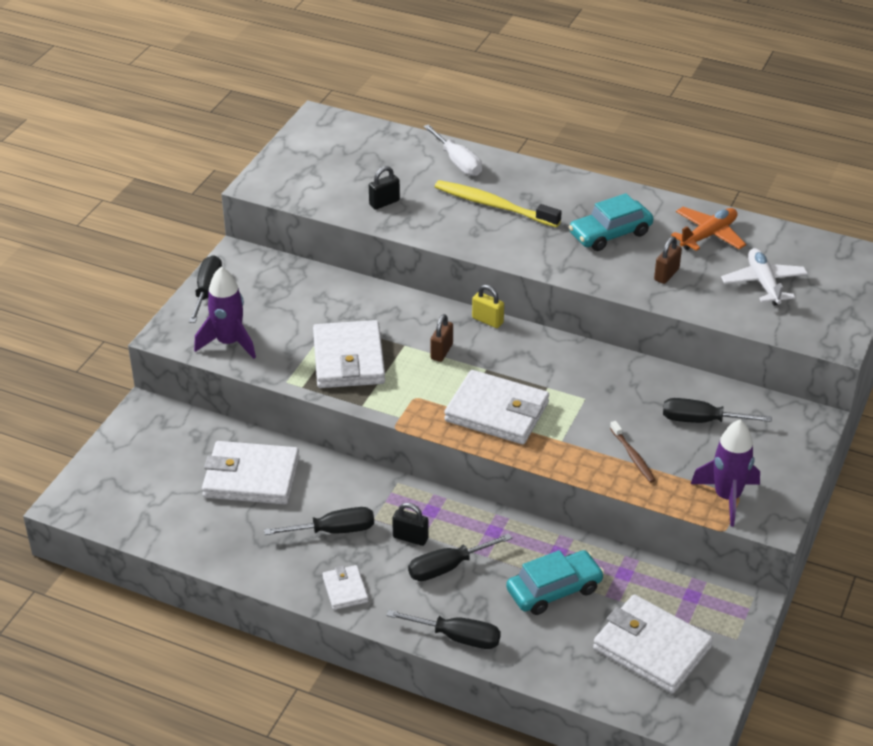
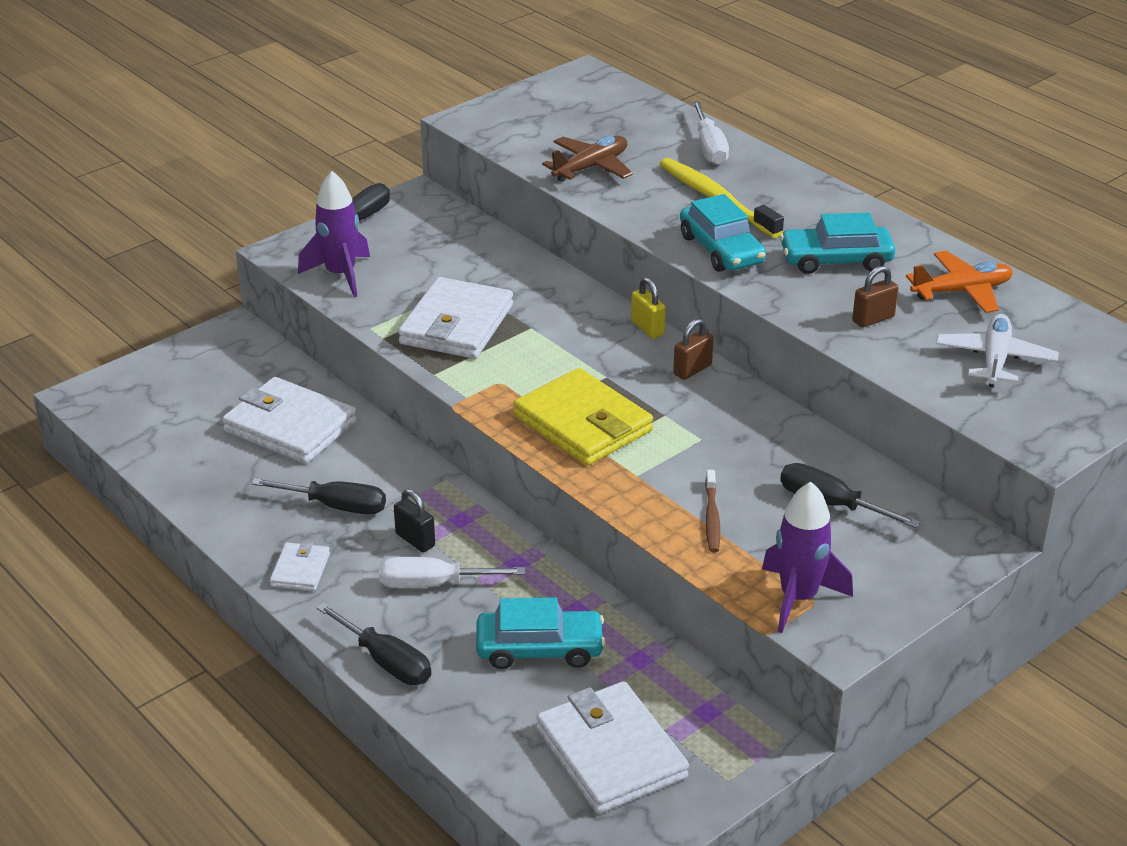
camera: 25 degrees right, 5 degrees down
black padlock [369,166,400,210] -> brown plane [542,136,633,182]
black screwdriver [408,533,512,581] -> white screwdriver [379,557,525,588]
brown padlock [430,314,453,362] -> brown padlock moved to [673,319,714,380]
white wallet [444,370,549,444] -> yellow wallet [514,368,653,466]
none -> turquoise car [680,194,766,272]

